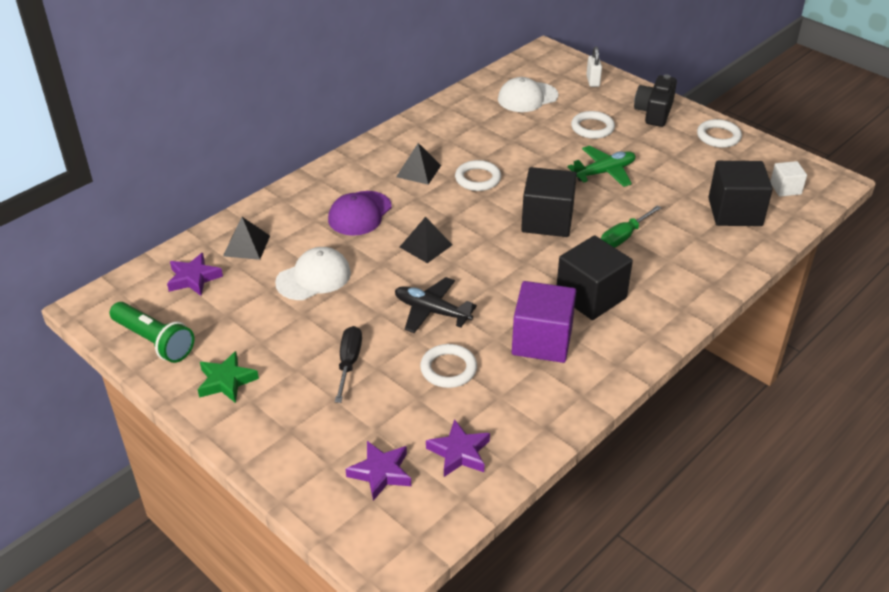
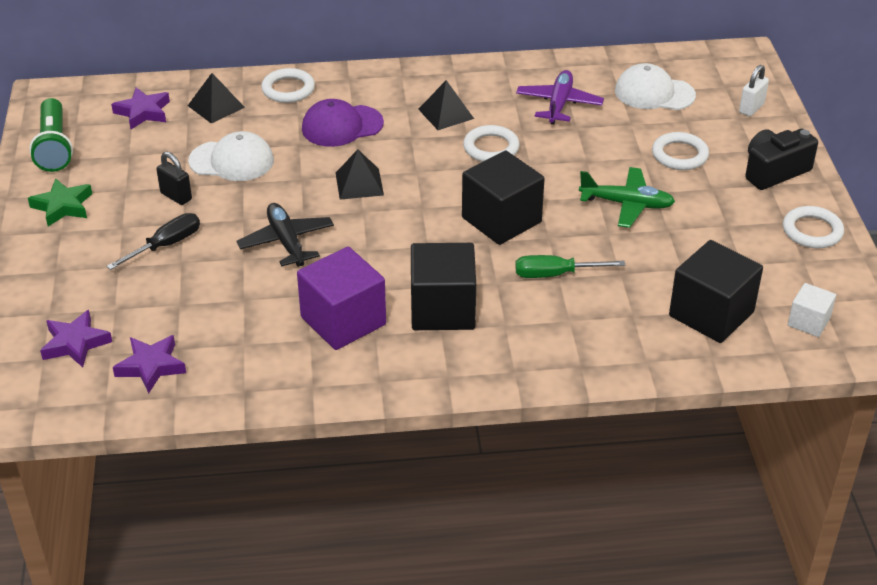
camera: 40 degrees right, 0 degrees up
white ring [420,344,477,388] -> white ring moved to [261,68,315,103]
none -> black padlock [156,152,192,205]
none -> purple plane [516,70,604,124]

